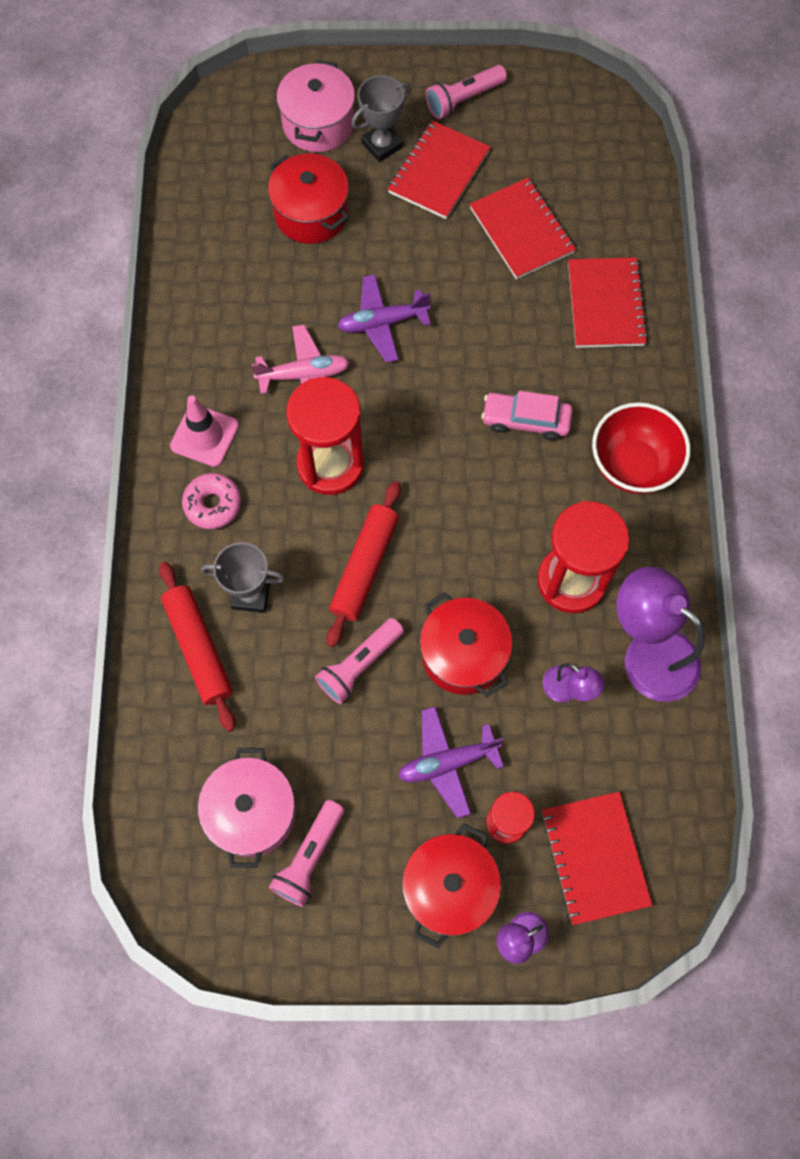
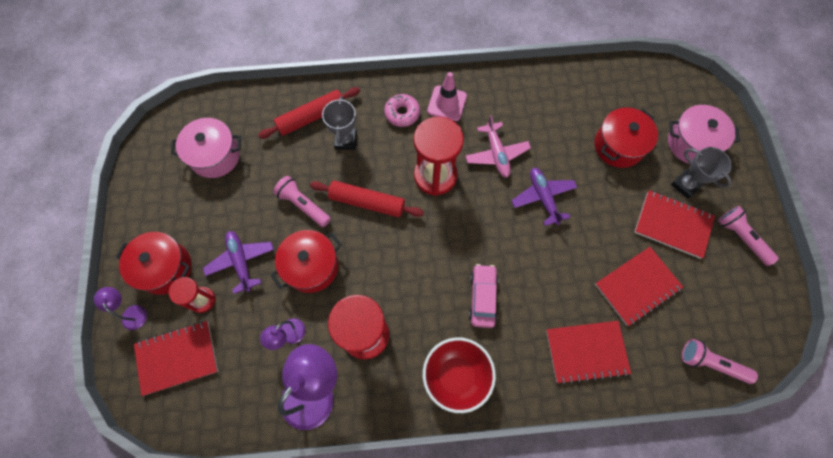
camera: 85 degrees right, 0 degrees up
pink flashlight [269,800,344,907] -> pink flashlight moved to [682,339,758,384]

